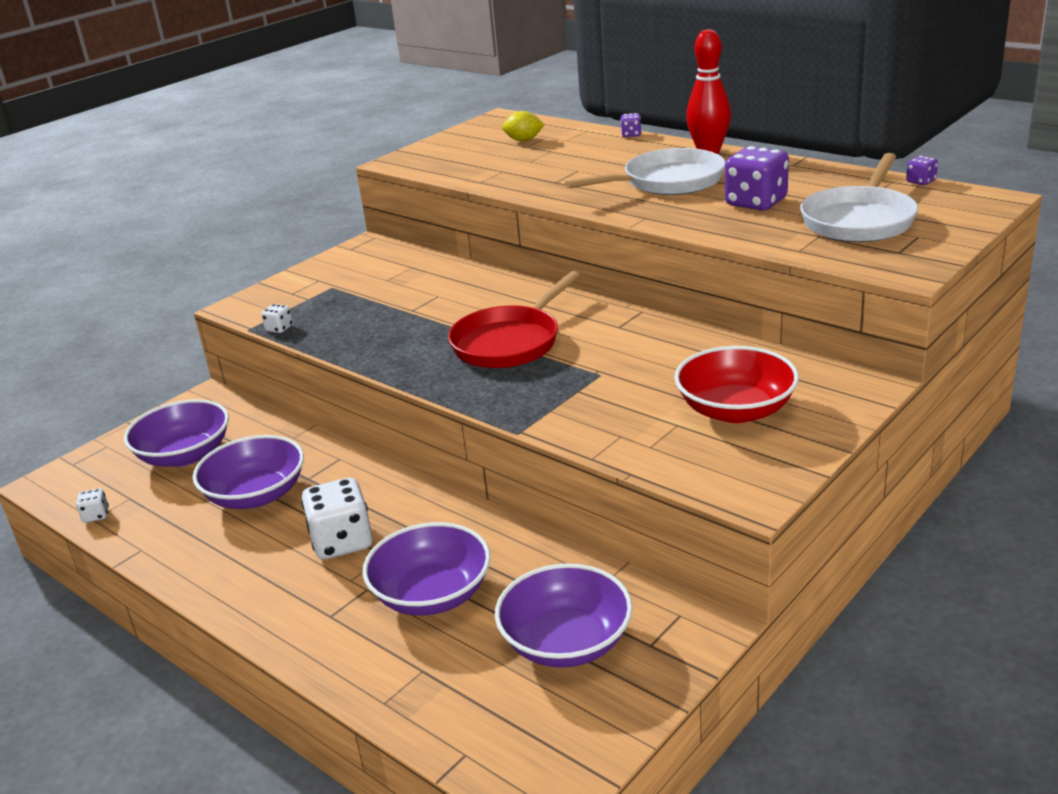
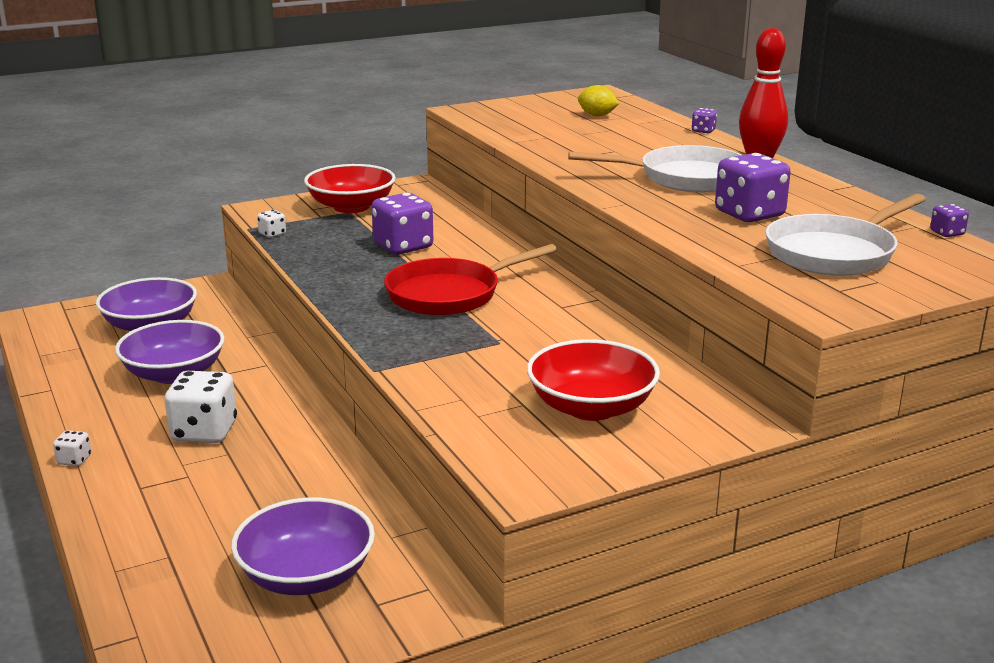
camera: 20 degrees right, 5 degrees down
white dice [76,488,109,523] -> white dice moved to [53,430,91,466]
purple bowl [363,522,491,616] -> none
none -> red bowl [304,164,396,213]
none -> purple dice [372,193,433,254]

